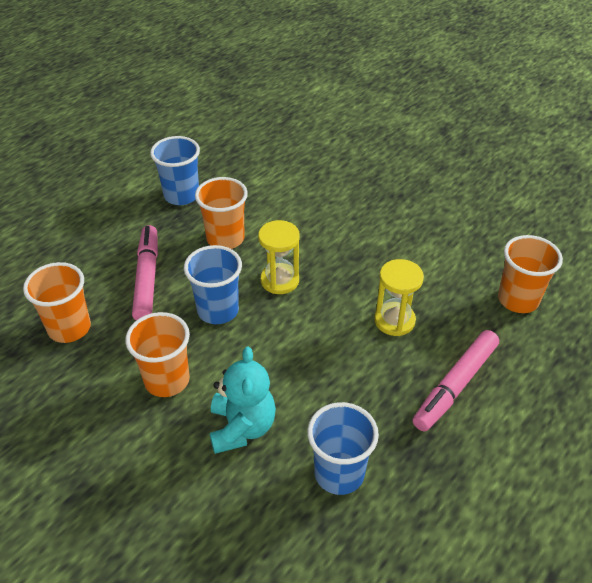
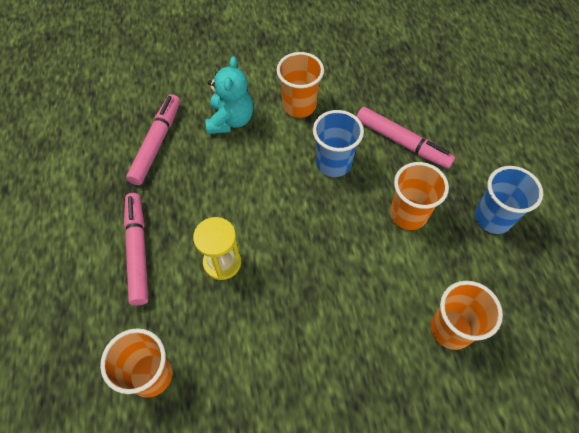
camera: 130 degrees right, 15 degrees up
orange cup [23,262,91,343] -> orange cup moved to [431,281,503,350]
turquoise teddy bear [210,346,276,454] -> turquoise teddy bear turned 120 degrees counterclockwise [205,56,253,134]
yellow hourglass [258,220,300,294] -> none
blue cup [307,402,379,495] -> pink marker [126,94,180,185]

